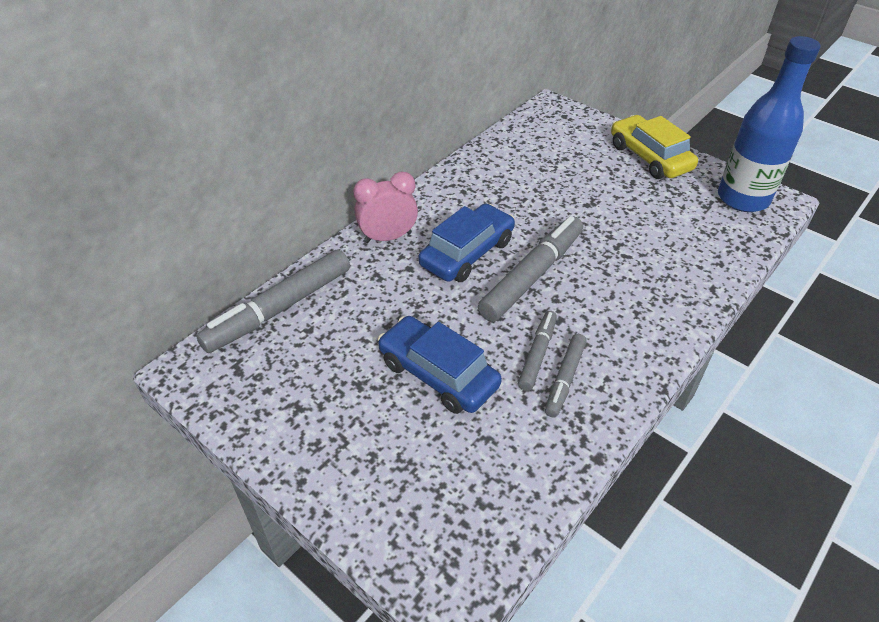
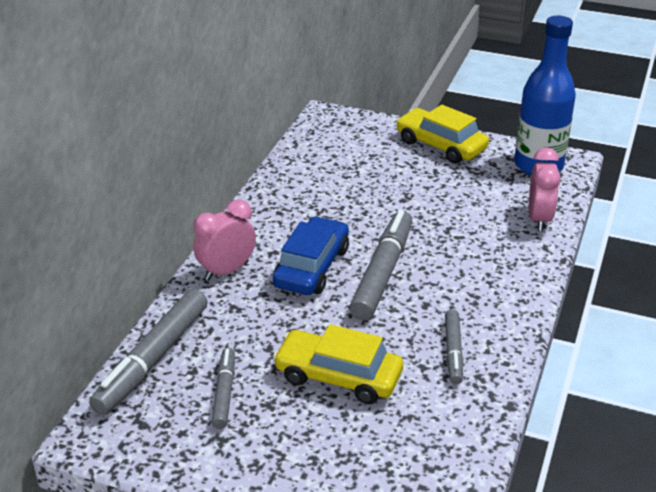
camera: 20 degrees left, 10 degrees down
blue car [378,316,502,414] -> yellow car [273,324,403,404]
grey marker [518,311,557,391] -> grey marker moved to [211,348,235,429]
none -> pink clock [529,147,561,231]

